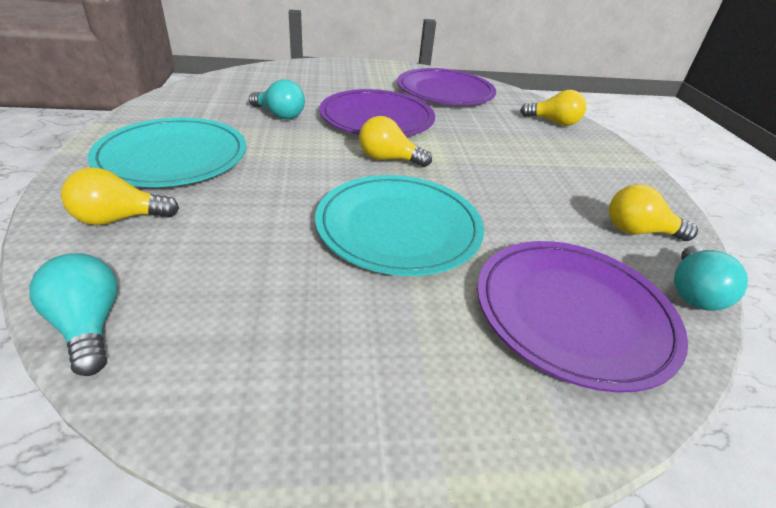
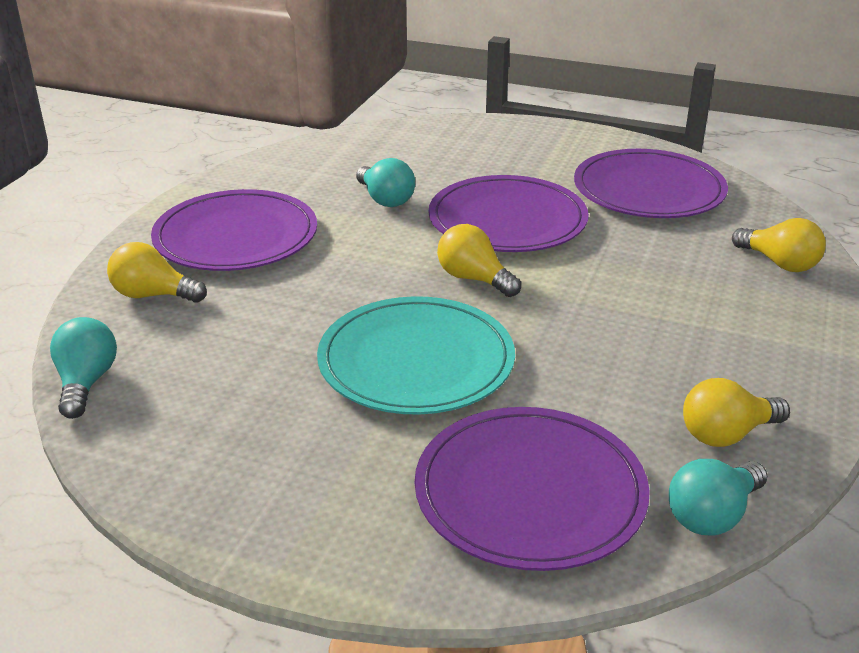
camera: 30 degrees right, 5 degrees down
turquoise plate [88,117,247,187] -> purple plate [151,189,317,271]
yellow light bulb [609,184,698,241] -> yellow light bulb turned 60 degrees counterclockwise [683,378,790,447]

